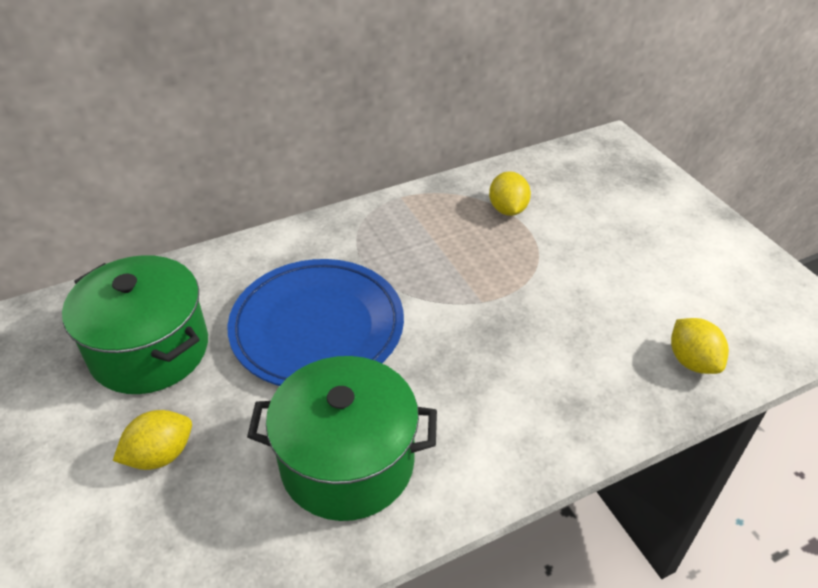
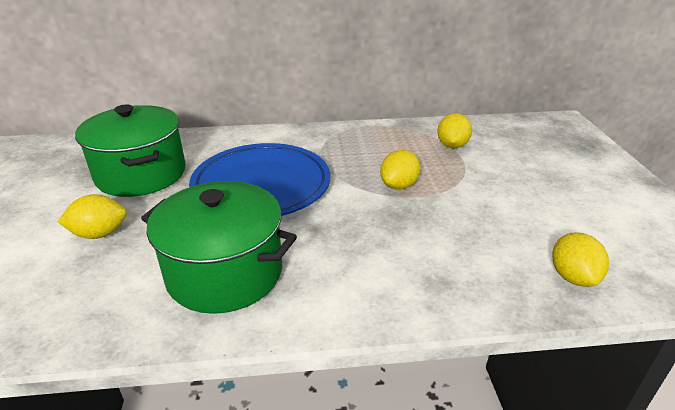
camera: 20 degrees right, 10 degrees down
none -> yellow lemon [380,150,421,190]

